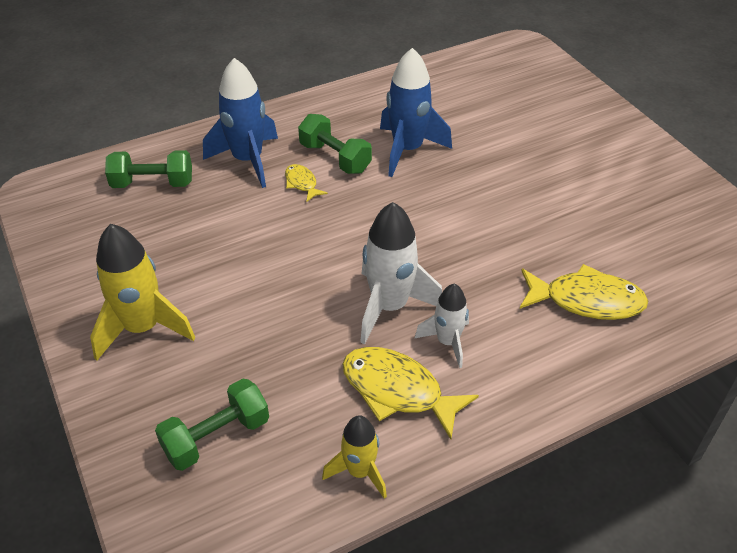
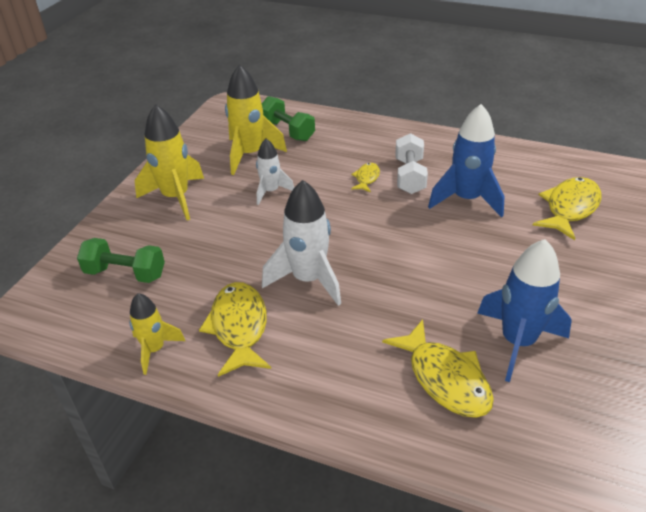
camera: 50 degrees right, 5 degrees down
blue rocket [203,58,278,188] -> blue rocket moved to [477,239,572,382]
green dumbbell [298,114,372,174] -> white dumbbell [395,133,428,194]
white rocket [415,284,469,368] -> white rocket moved to [256,139,294,205]
none -> yellow rocket [225,64,287,175]
none -> yellow fish [533,177,601,240]

